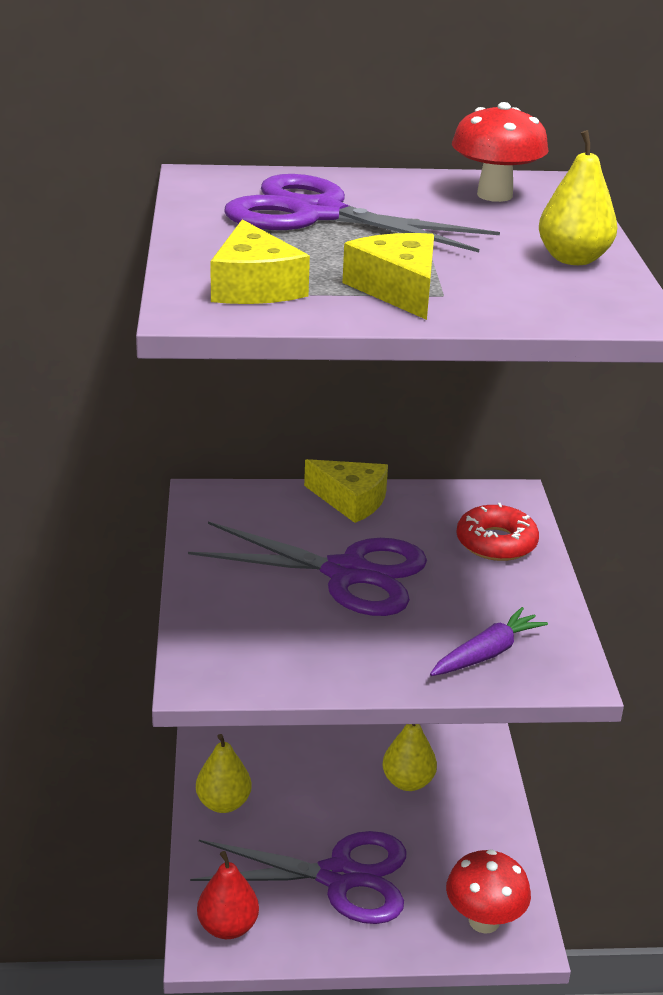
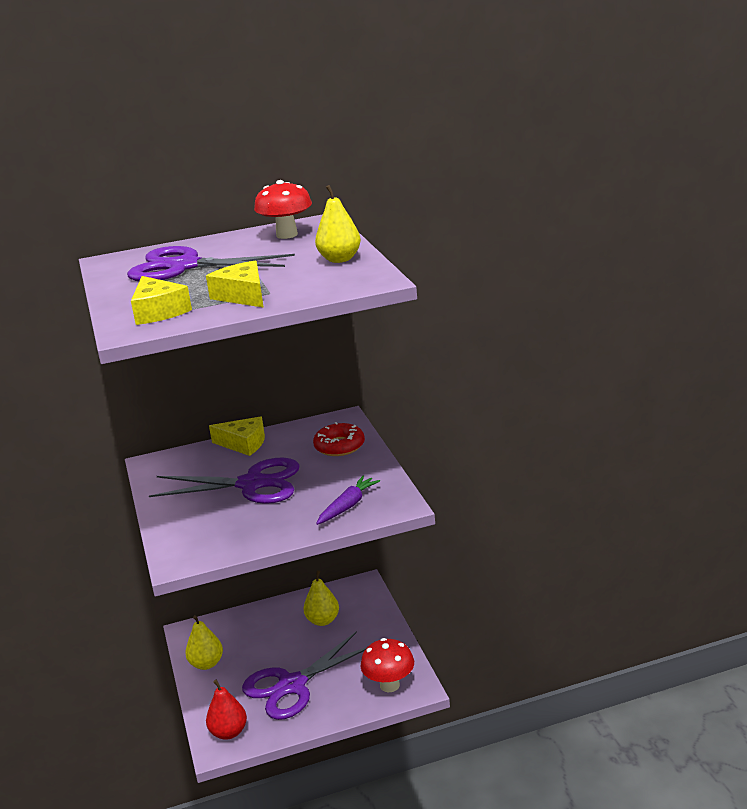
camera: 10 degrees left, 5 degrees down
purple scissors [190,831,406,924] -> purple scissors turned 150 degrees clockwise [242,631,367,720]

